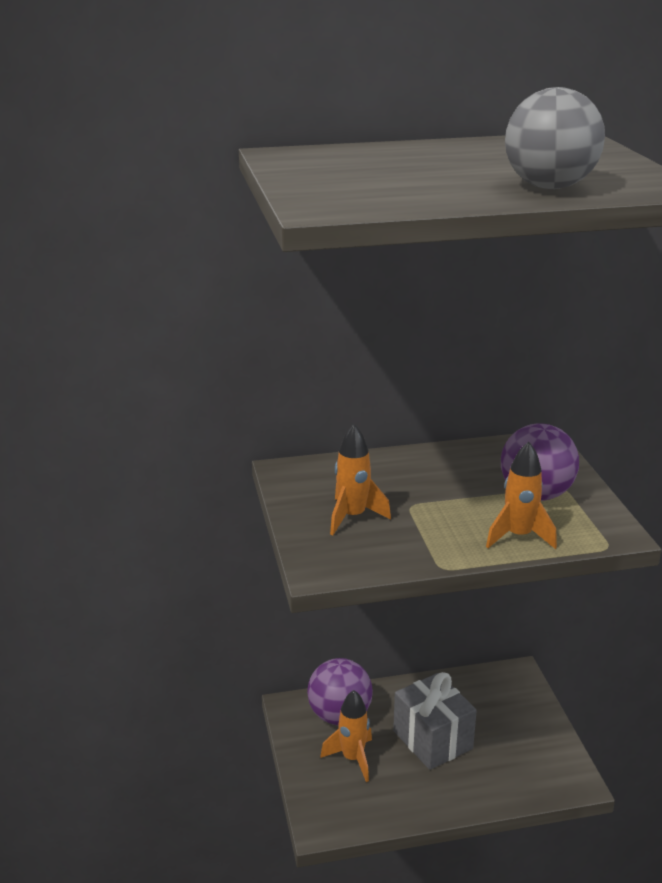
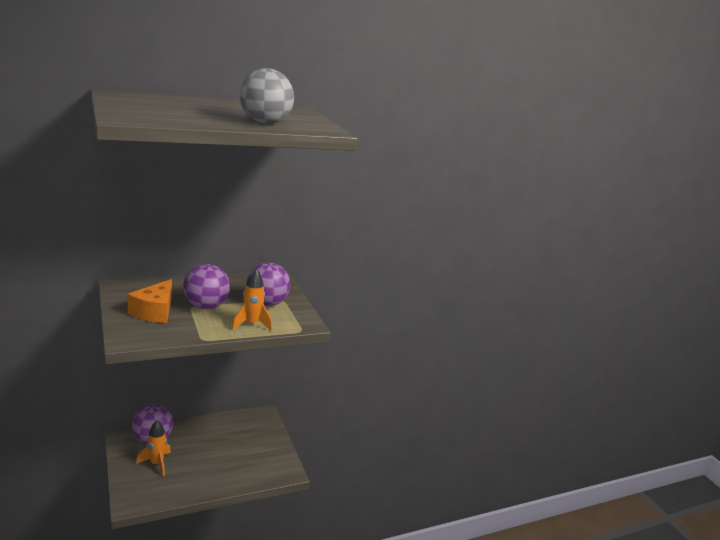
camera: 15 degrees left, 5 degrees down
orange rocket [330,424,391,535] -> orange cheese [127,279,172,323]
grey gift [393,672,477,770] -> none
none -> purple ball [183,264,230,309]

